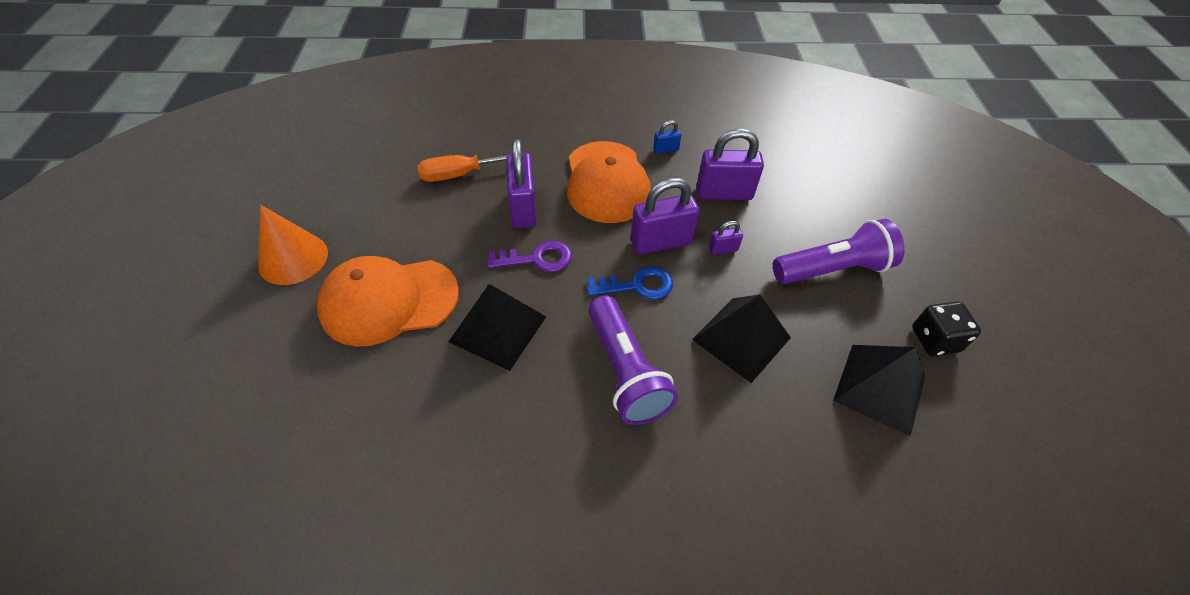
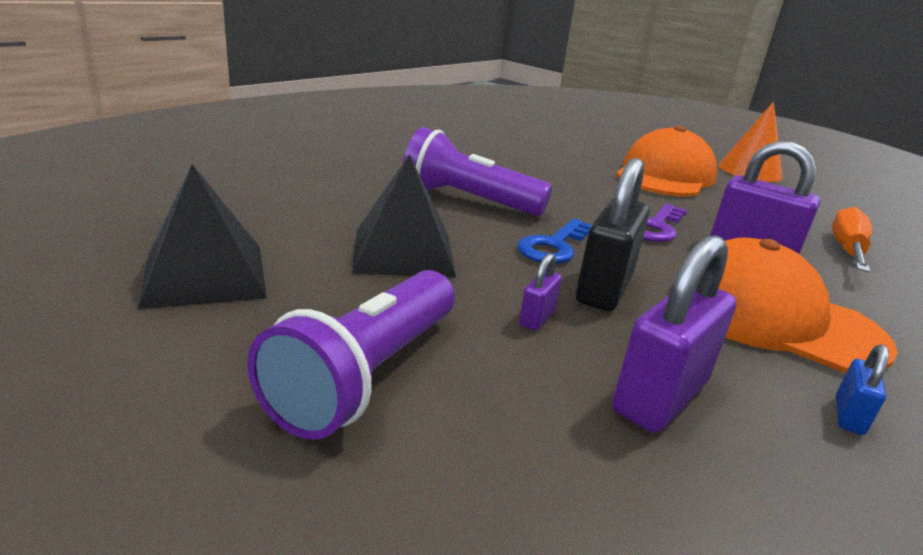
camera: 130 degrees right, 25 degrees down
black pyramid [448,284,546,371] -> none
purple padlock [631,178,700,255] -> black padlock [576,158,650,311]
black dice [912,302,981,356] -> none

